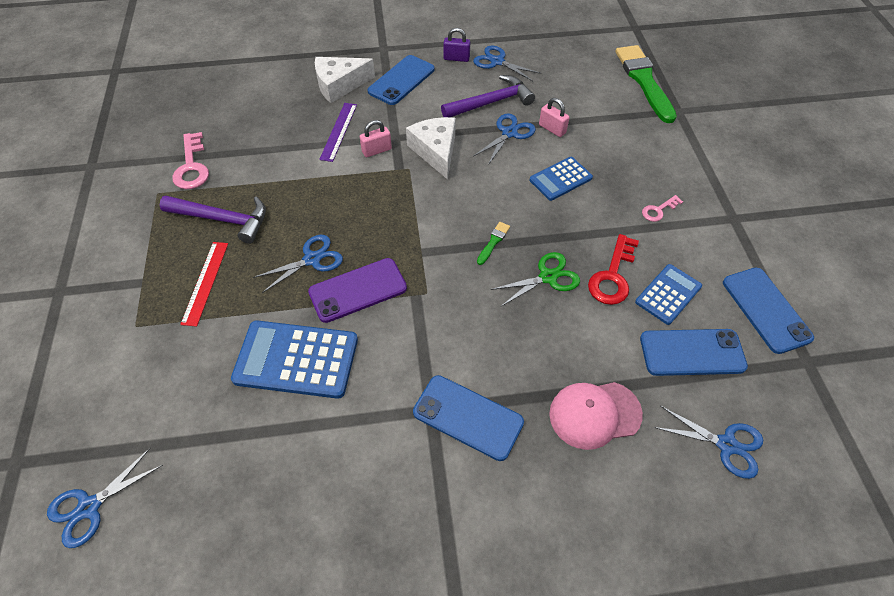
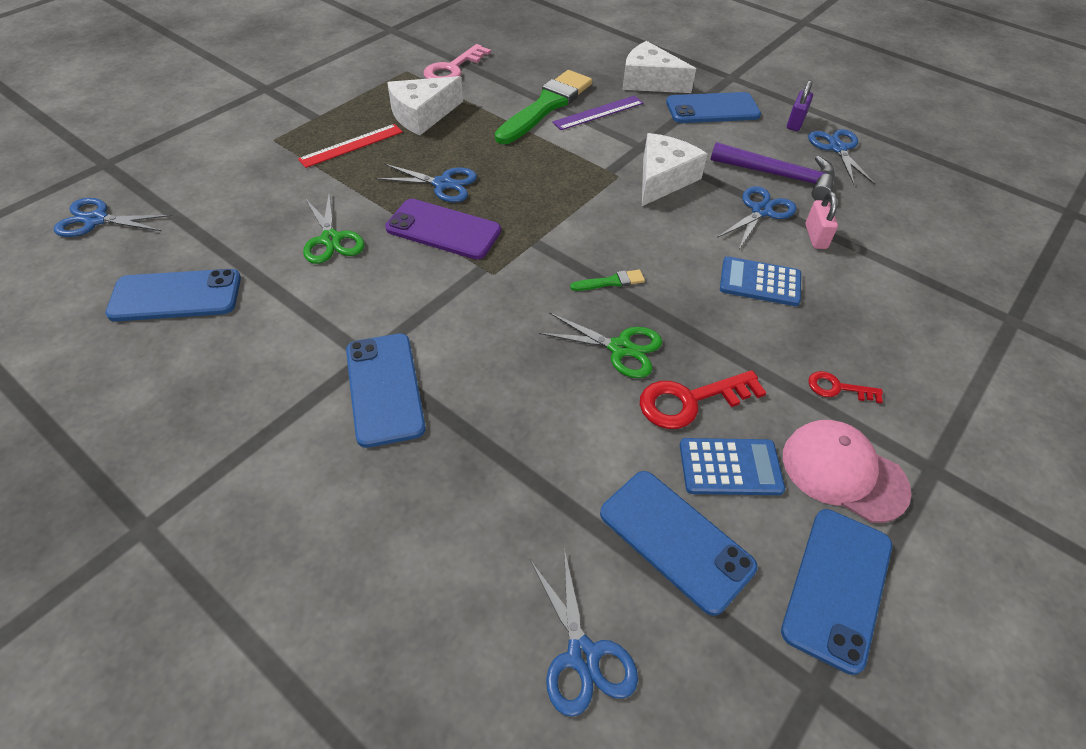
camera: 45 degrees right, 5 degrees down
purple hammer [160,196,266,244] -> white cheese [387,76,463,135]
blue calculator [231,320,358,399] -> green scissors [303,192,365,264]
pink padlock [360,120,392,157] -> none
purple padlock [443,28,470,62] -> purple padlock turned 60 degrees clockwise [787,80,813,131]
blue scissors [474,114,536,165] -> blue scissors turned 45 degrees counterclockwise [717,186,797,249]
pink cap [549,382,643,450] -> pink cap moved to [783,420,911,523]
green brush [615,45,677,123] -> green brush moved to [495,70,592,144]
pink key [642,195,683,222] -> red key [808,371,883,404]
none -> blue phone [105,269,241,322]

